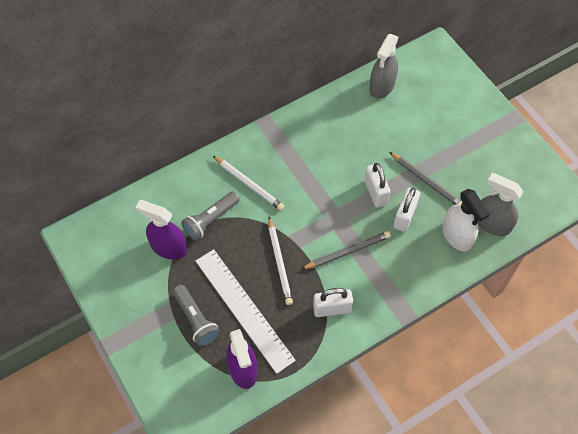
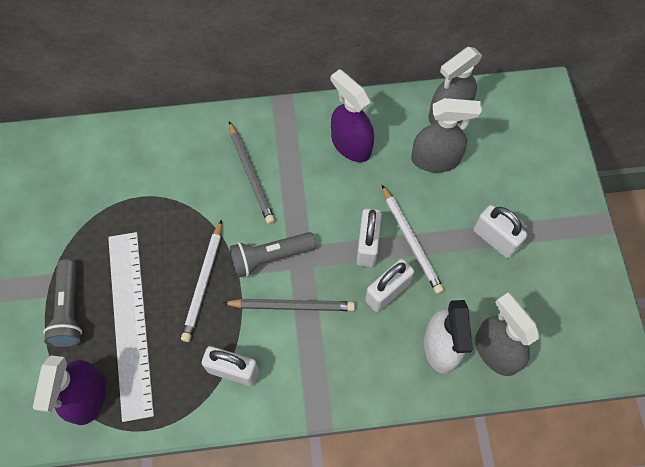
camera: 25 degrees right, 5 degrees up
purple spray bottle [135,200,187,260] -> purple spray bottle moved to [331,69,374,162]
grey flashlight [181,192,239,241] -> grey flashlight moved to [230,232,316,277]
white pencil [213,156,285,211] -> white pencil moved to [382,185,444,294]
grey pencil [390,152,462,205] -> grey pencil moved to [229,121,275,224]
none -> grey spray bottle [411,98,482,173]
none -> white padlock [473,205,528,259]

